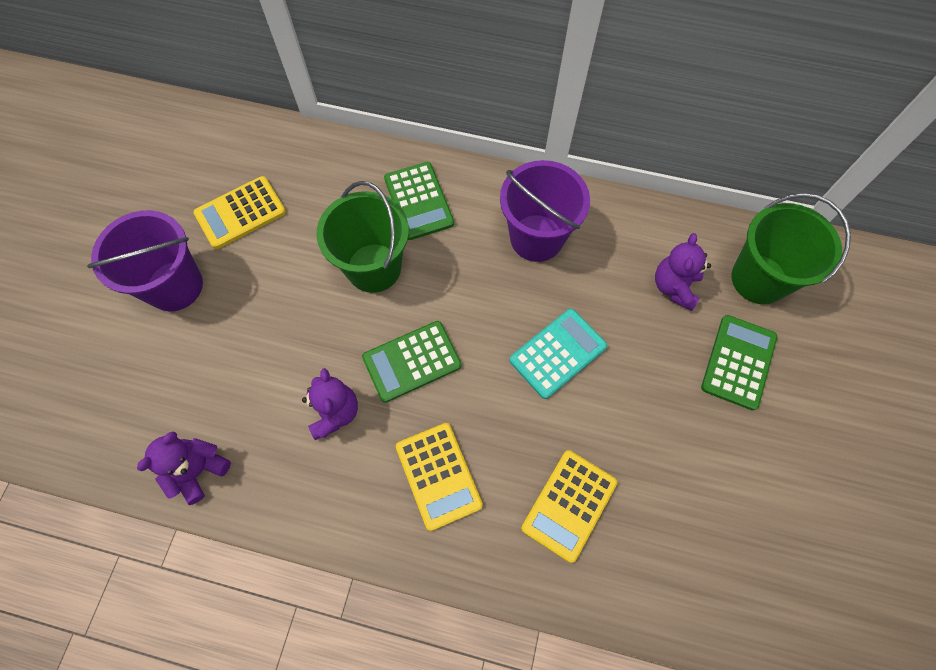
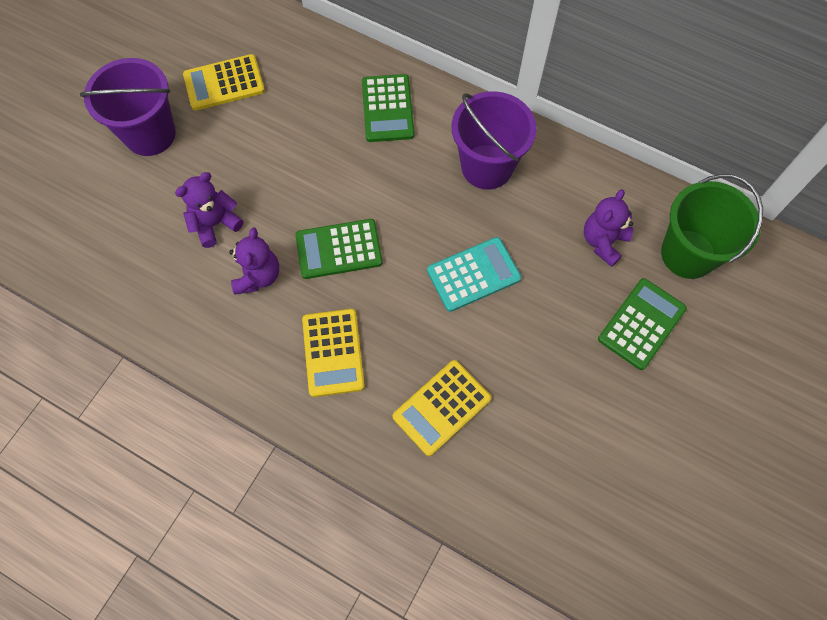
camera: 15 degrees right, 0 degrees up
purple teddy bear [137,432,231,505] -> purple teddy bear moved to [175,172,244,248]
green bucket [316,181,409,293] -> none

